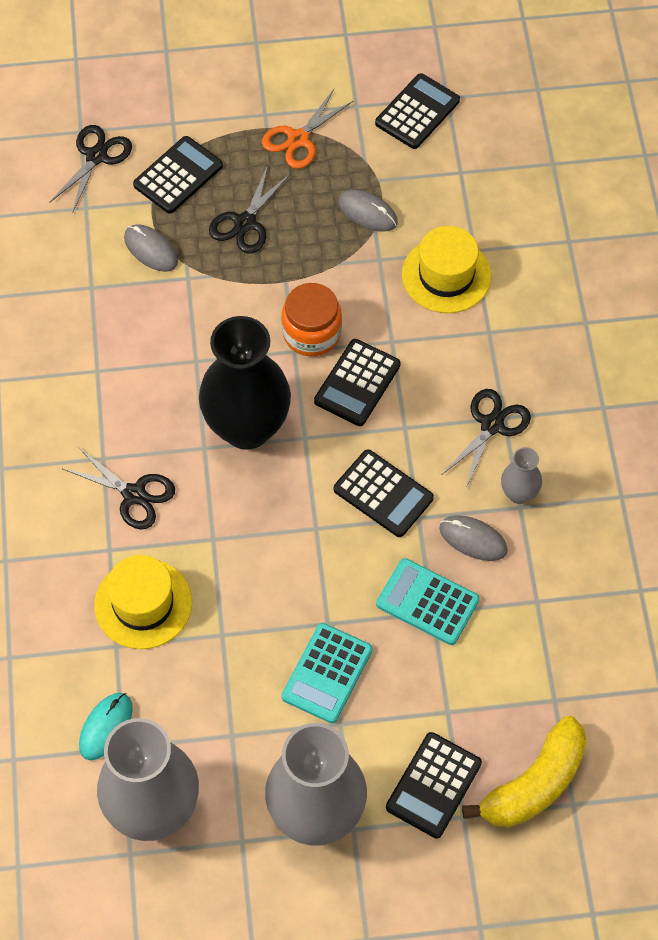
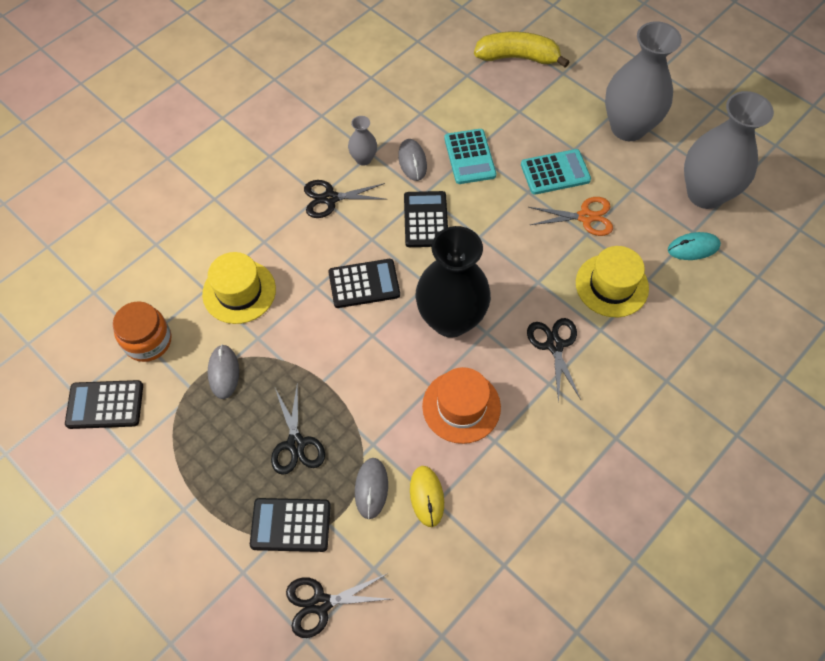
camera: 130 degrees left, 0 degrees up
black scissors [209,165,291,253] -> black scissors turned 90 degrees clockwise [271,382,325,475]
orange scissors [262,89,353,169] -> orange scissors moved to [528,197,613,236]
orange jar [282,283,342,356] -> orange jar moved to [113,301,171,362]
black calculator [386,732,482,838] -> none
none -> yellow mouse [410,466,444,527]
none -> orange hat [422,367,501,444]

